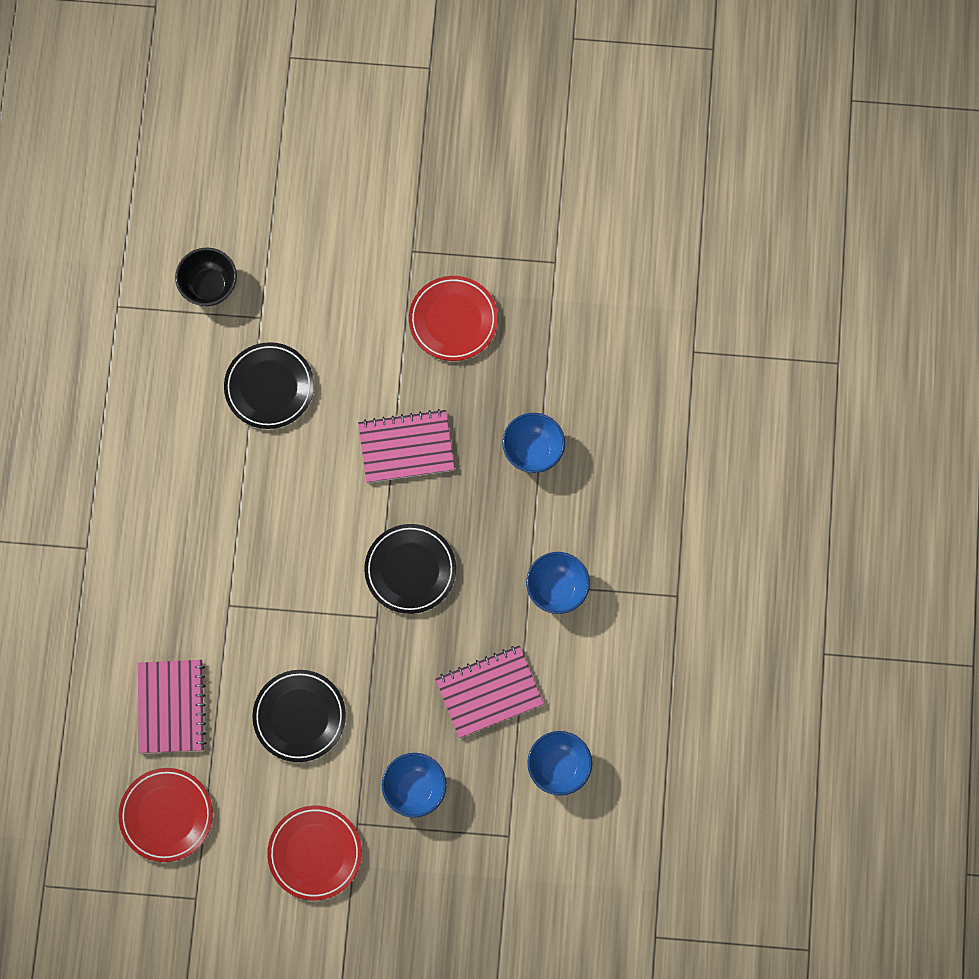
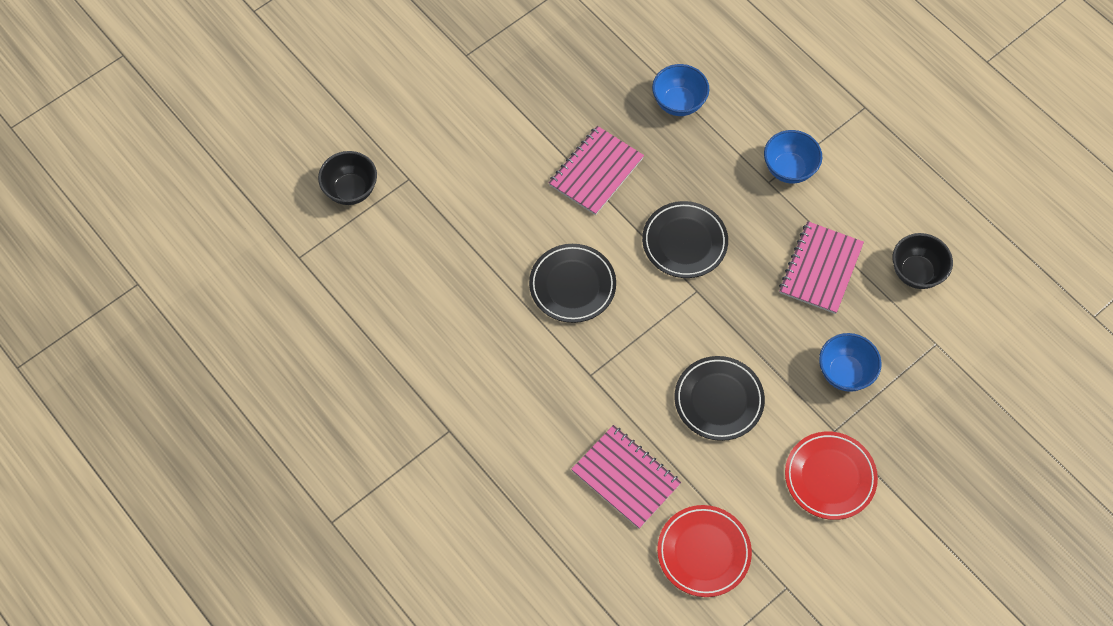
camera: 45 degrees left, 10 degrees down
black plate [224,342,314,429] -> black plate moved to [529,244,616,323]
red plate [409,276,498,361] -> none
blue bowl [527,731,592,796] -> black bowl [893,233,953,289]

